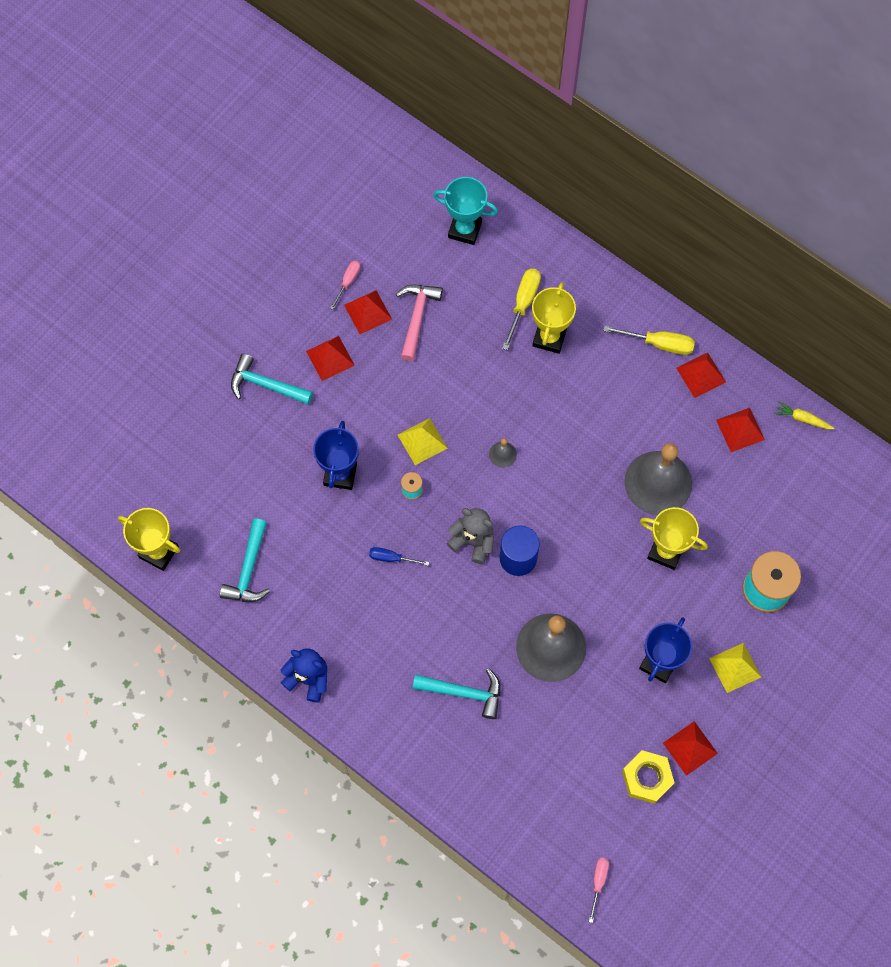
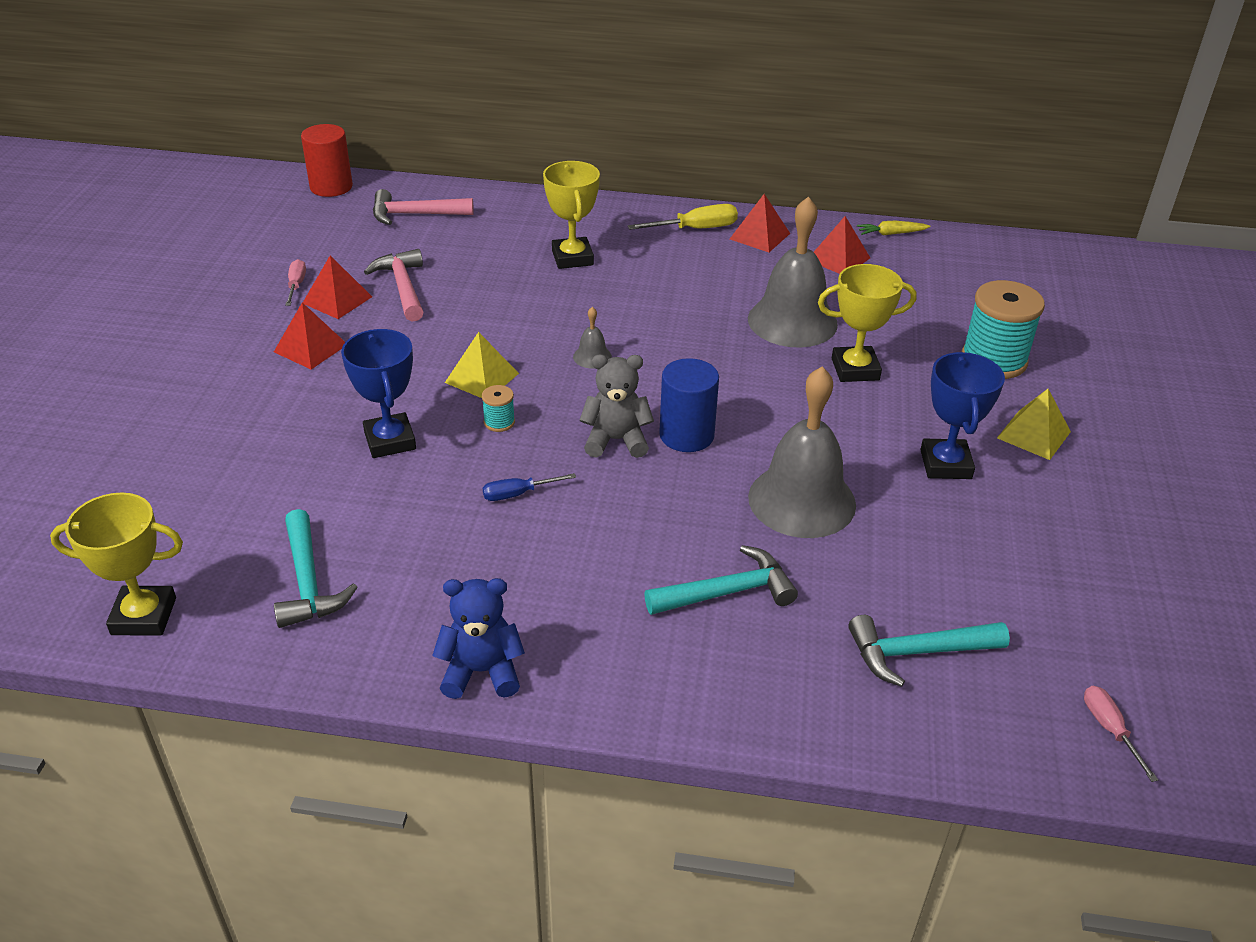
camera: 30 degrees left, 30 degrees down
turquoise hammer [231,354,313,405] -> turquoise hammer moved to [848,615,1010,687]
turquoise trophy [433,177,498,245] -> pink hammer [373,189,474,225]
yellow screwdriver [502,269,541,350] -> none
yellow nut [622,750,674,804] -> none
red pyramid [663,721,718,776] -> none
none -> red cylinder [301,124,353,197]

